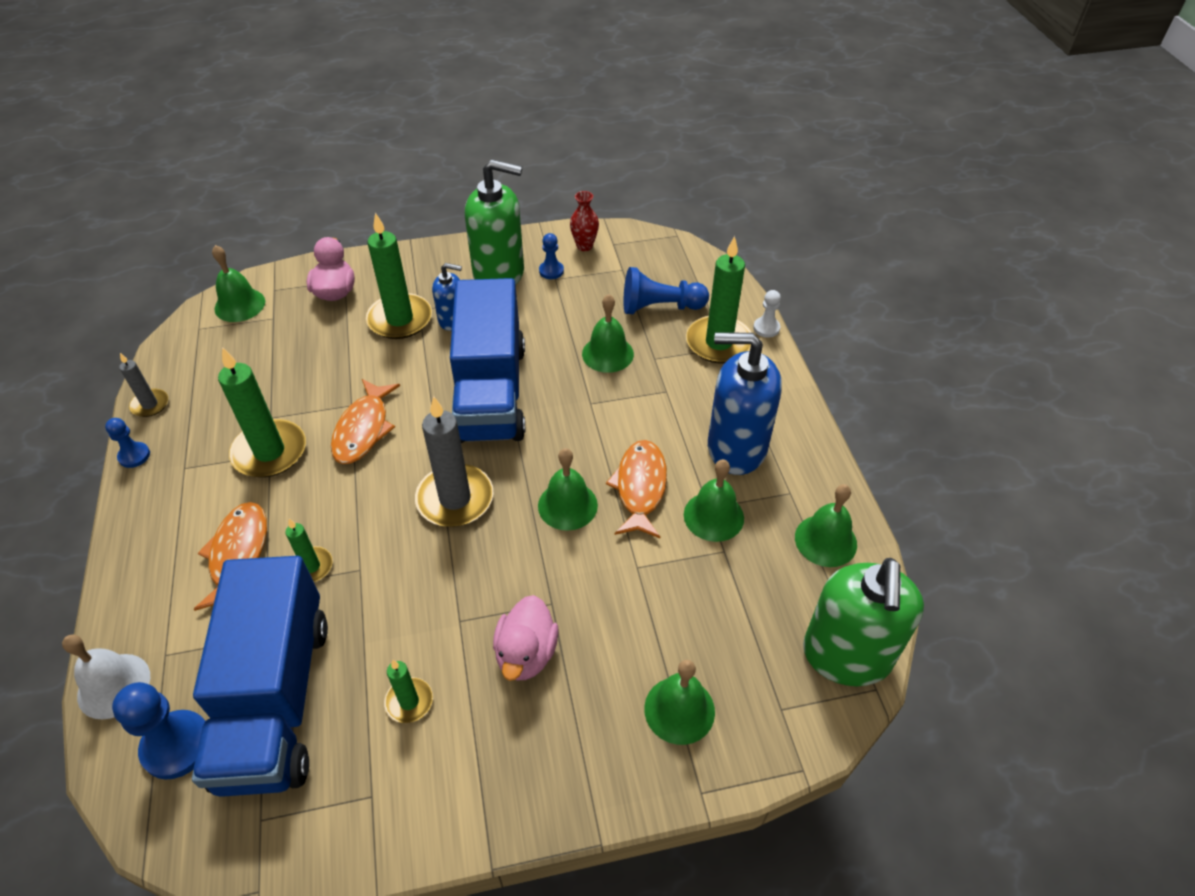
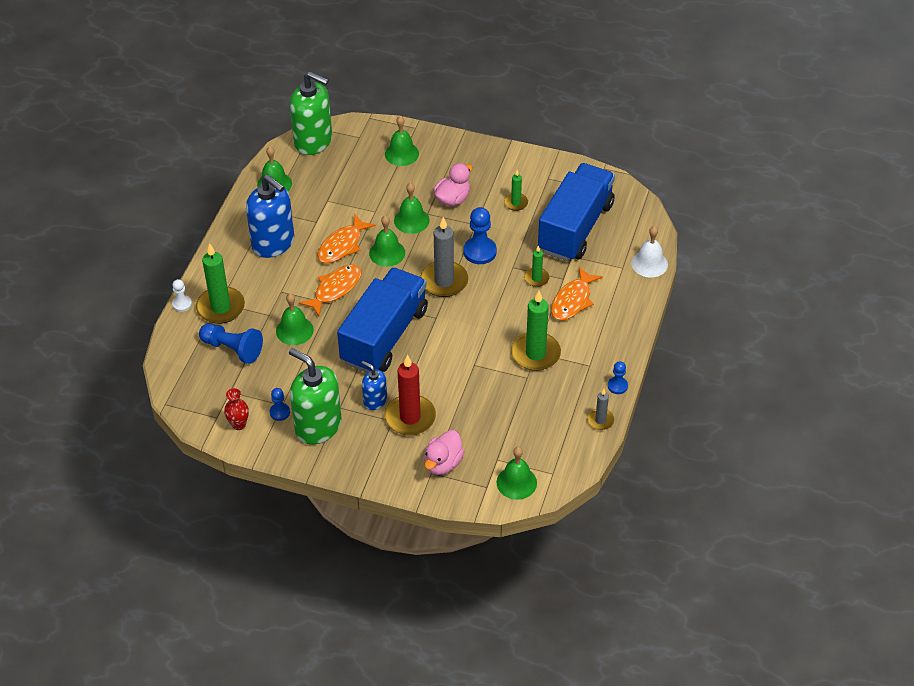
camera: 150 degrees left, 0 degrees up
blue pawn [112,682,205,779] -> blue pawn moved to [463,207,497,264]
orange fish [331,379,400,464] -> orange fish moved to [299,264,362,316]
green candle [366,212,432,339] -> red candle [385,355,436,436]
green bell [684,459,744,542] -> green bell moved to [394,183,430,234]
green soap dispenser [803,558,924,686] -> green soap dispenser turned 75 degrees clockwise [290,71,332,155]

